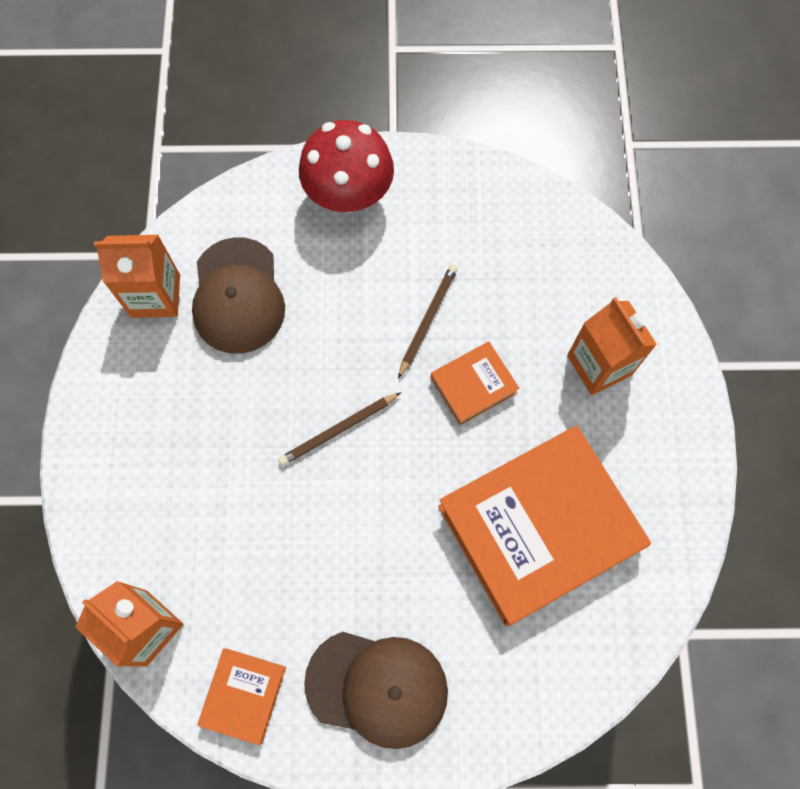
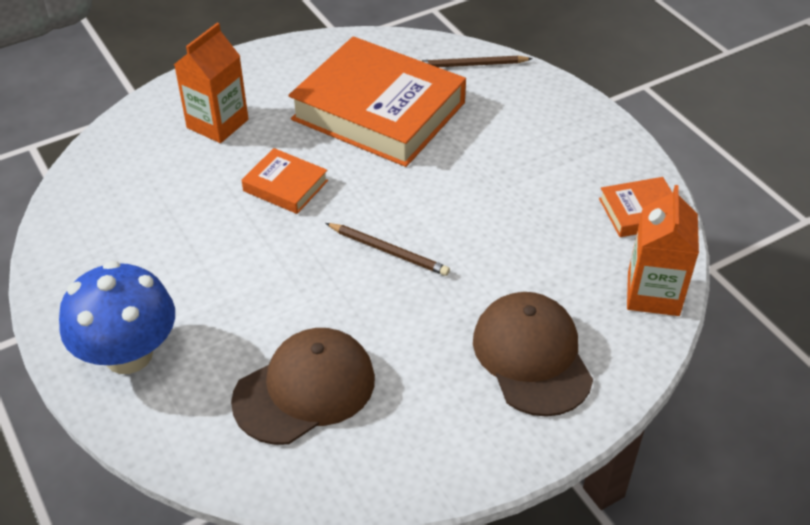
camera: 120 degrees left, 25 degrees down
orange carton [94,235,180,318] -> none
red mushroom [299,120,394,213] -> blue mushroom [59,261,175,374]
brown cap [304,632,448,749] -> brown cap moved to [473,292,593,417]
brown pencil [398,264,458,379] -> brown pencil moved to [419,55,533,67]

